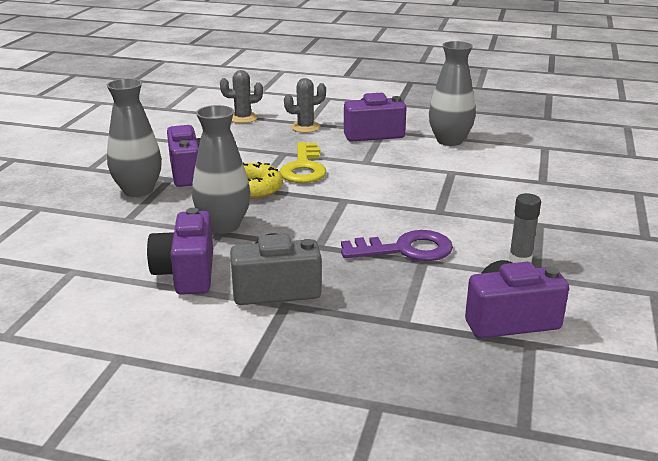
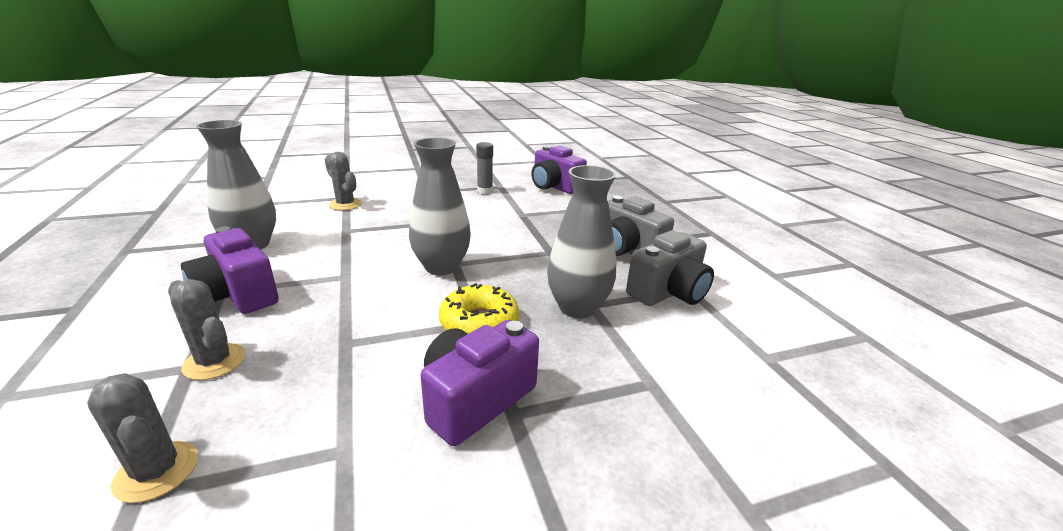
camera: 125 degrees left, 0 degrees up
grey vase [107,78,162,197] -> grey vase moved to [409,138,471,275]
purple camera [147,208,213,295] -> grey camera [626,230,714,306]
yellow key [280,142,326,183] -> none
purple key [341,230,453,261] -> none
none -> grey cactus [325,152,362,210]

